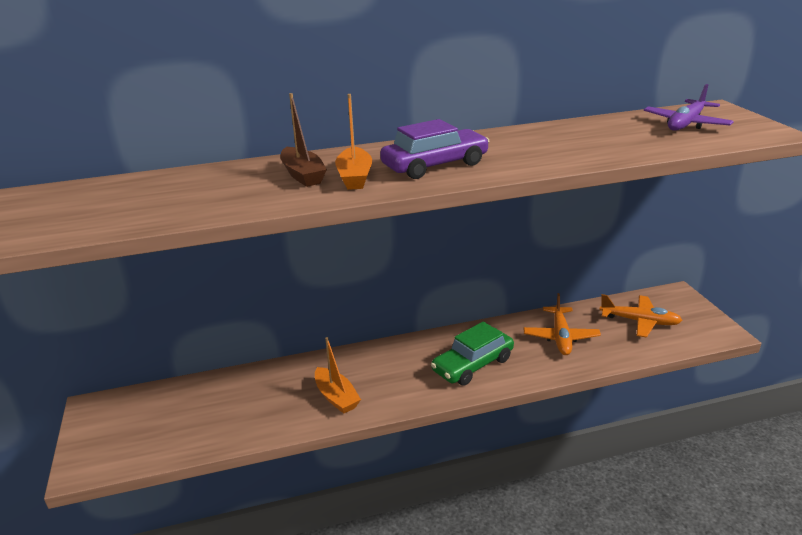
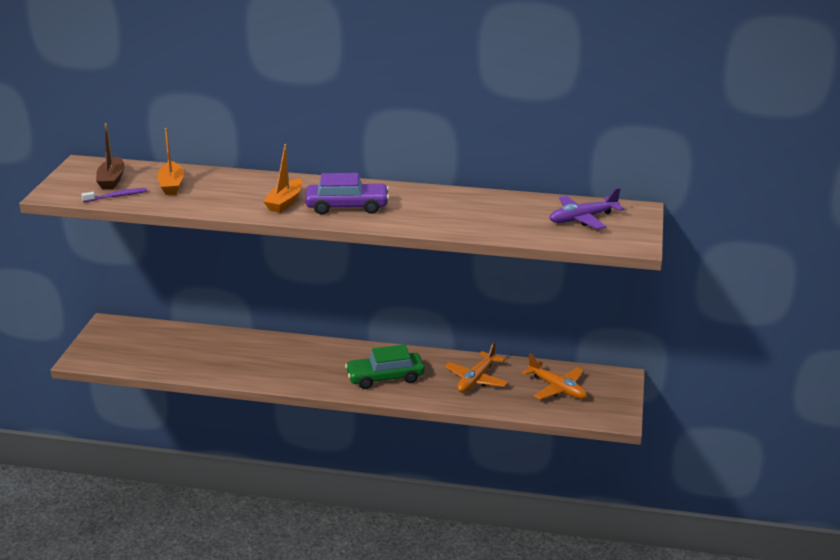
camera: 25 degrees right, 0 degrees up
brown boat [280,93,327,187] -> brown boat moved to [96,123,125,190]
orange boat [315,337,361,414] -> orange boat moved to [157,128,184,195]
none -> purple toothbrush [81,188,147,202]

